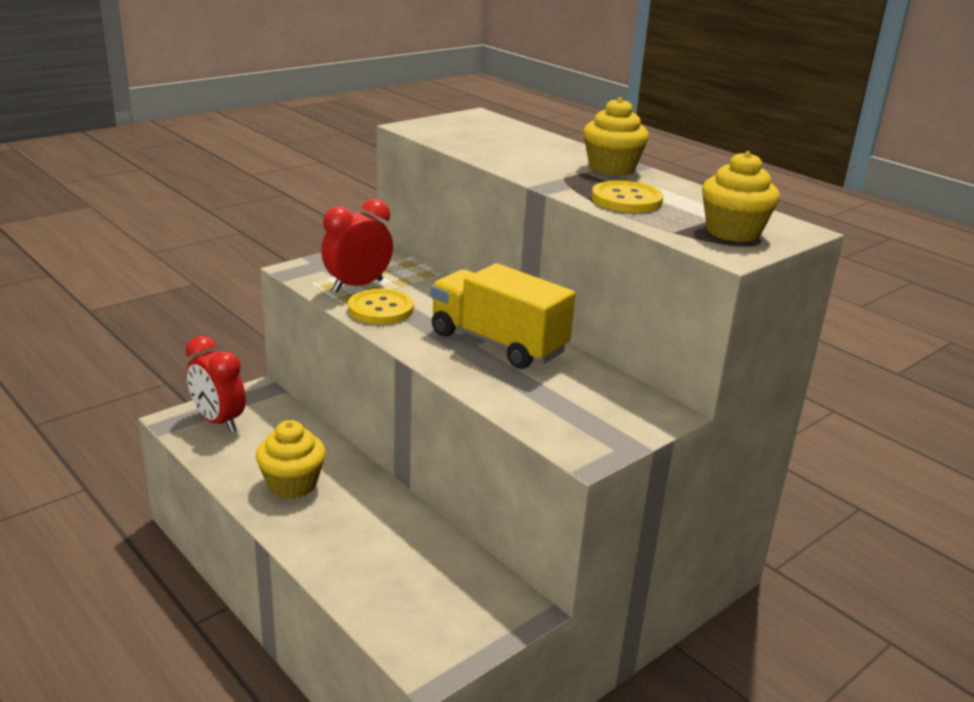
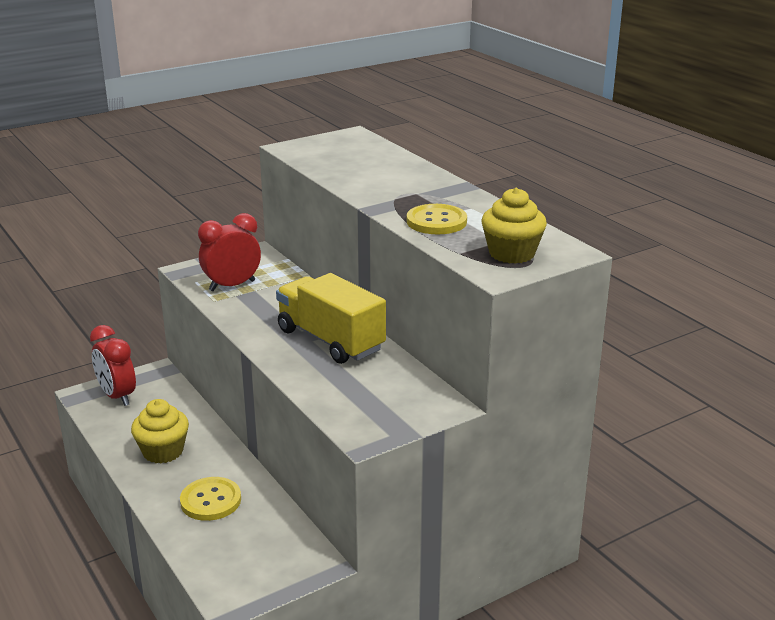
camera: 10 degrees right, 0 degrees up
yellow button [348,289,414,324] -> yellow button moved to [180,477,241,521]
yellow cupcake [583,97,649,176] -> none

